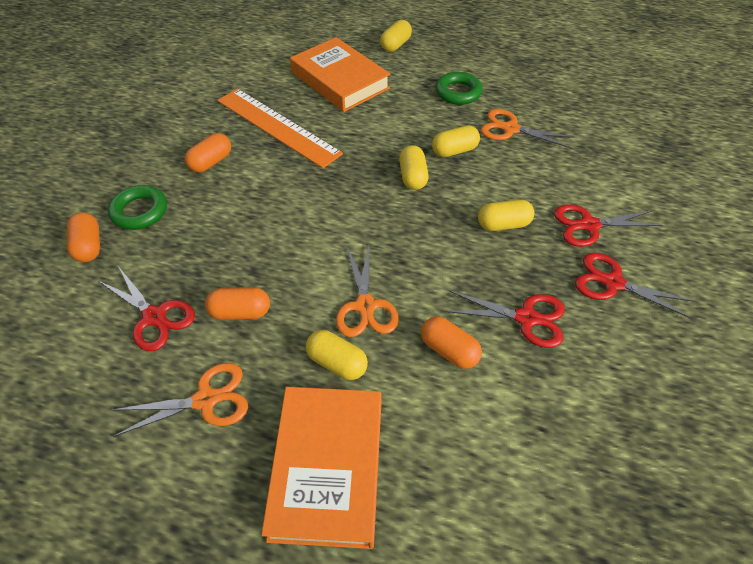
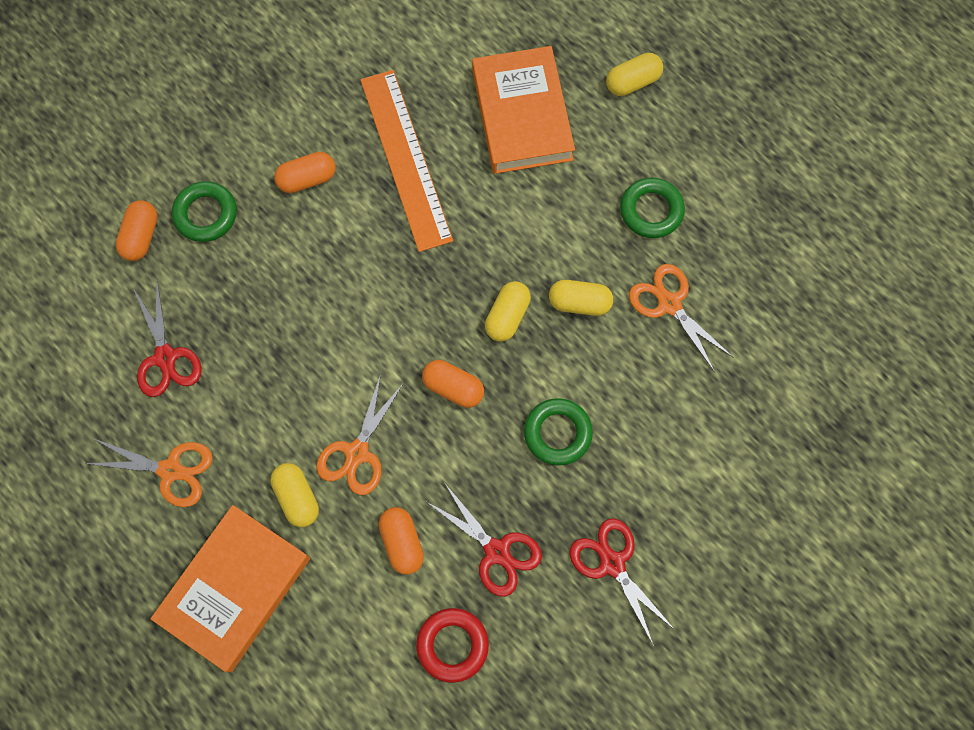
camera: 30 degrees right, 20 degrees up
orange capsule [205,287,270,320] -> orange capsule moved to [422,360,484,408]
yellow capsule [478,200,534,231] -> green ring [524,398,593,465]
red scissors [554,204,663,247] -> none
none -> red ring [416,608,489,683]

